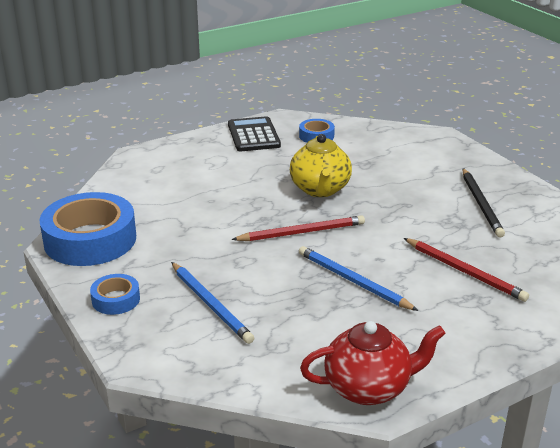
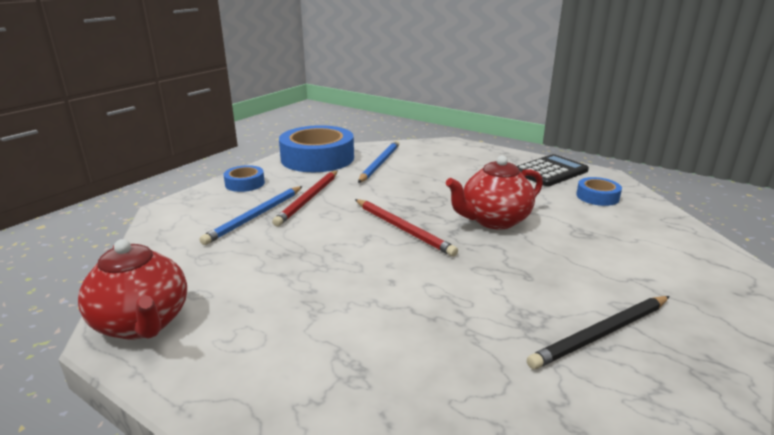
camera: 65 degrees right, 5 degrees down
yellow teapot [290,134,352,197] -> red teapot [446,155,543,229]
blue pencil [299,246,418,311] -> blue pencil moved to [358,140,399,183]
red pencil [404,238,529,302] -> red pencil moved to [272,170,338,227]

